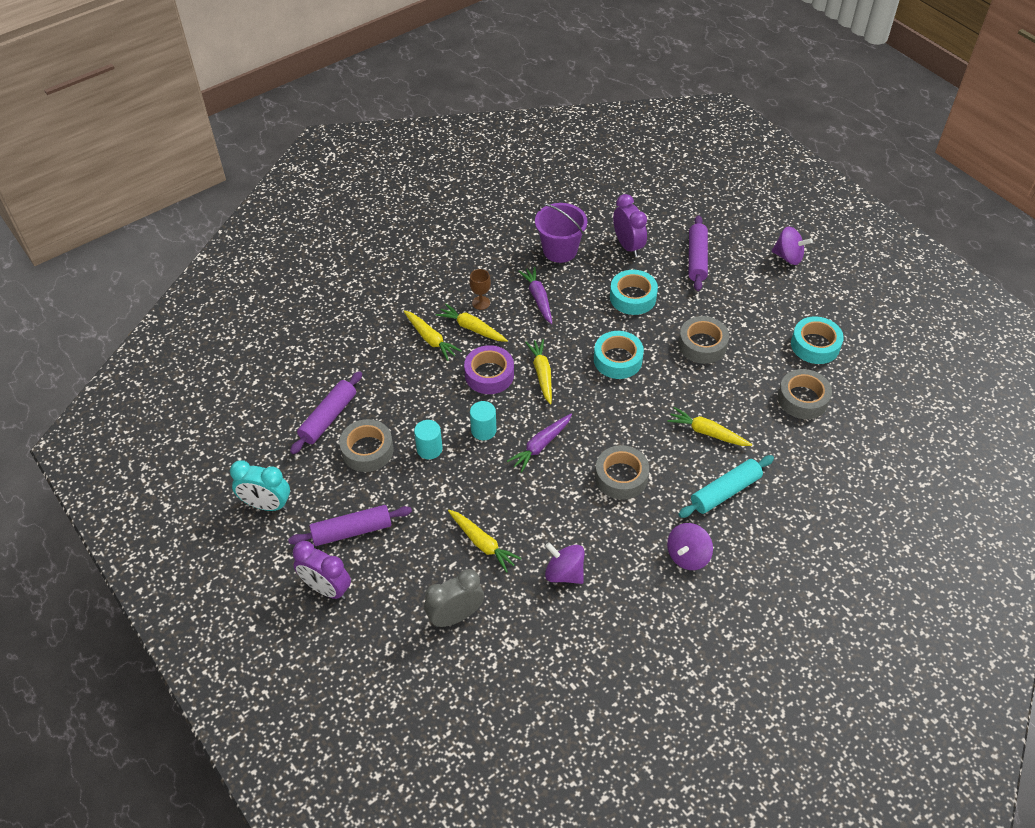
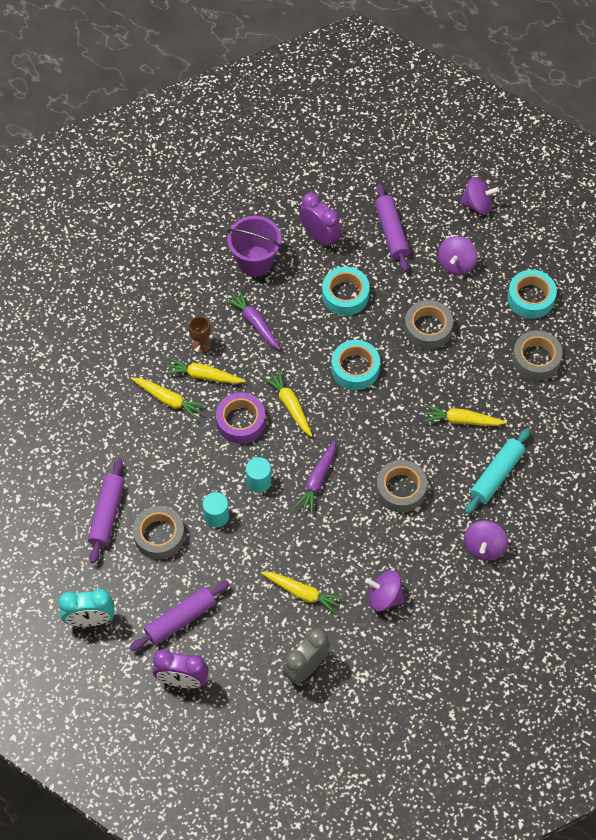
camera: 20 degrees left, 10 degrees up
none -> purple spinning top [438,236,477,275]

